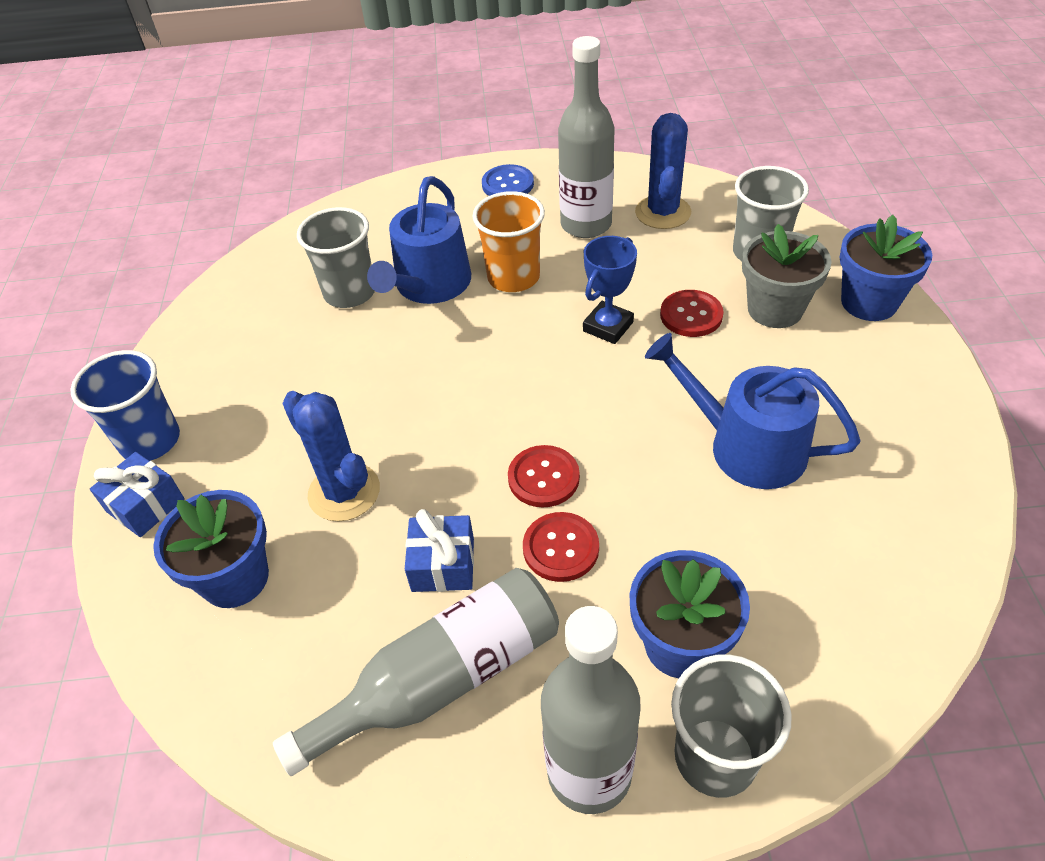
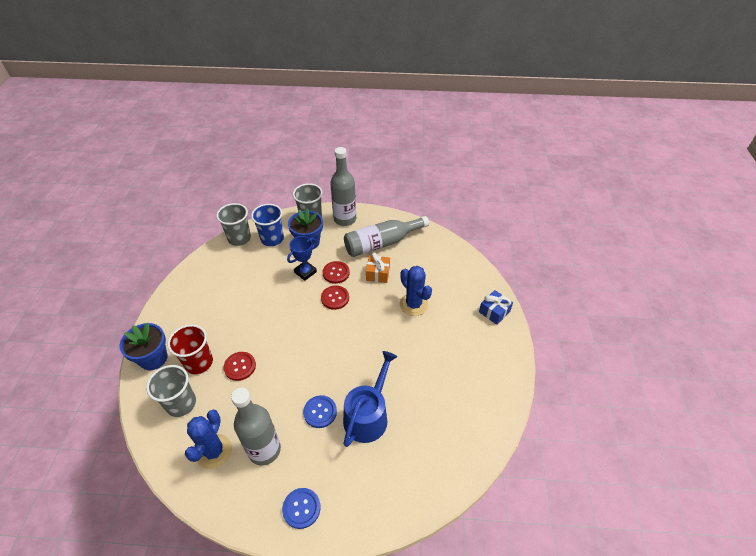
camera: 175 degrees left, 0 degrees up
blue cup [70,350,180,461] -> blue cup moved to [251,204,284,246]
blue flower pot [153,490,269,608] -> none
grey cup [297,207,375,308] -> grey cup moved to [216,203,251,246]
blue gift [405,509,474,592] -> orange gift [366,252,390,283]
orange cup [472,191,545,292] -> blue button [303,395,337,428]
blue trophy [583,236,637,344] -> blue trophy moved to [287,236,317,281]
blue watering can [645,333,861,489] -> none
grey flower pot [742,224,832,328] -> red cup [167,324,213,374]

